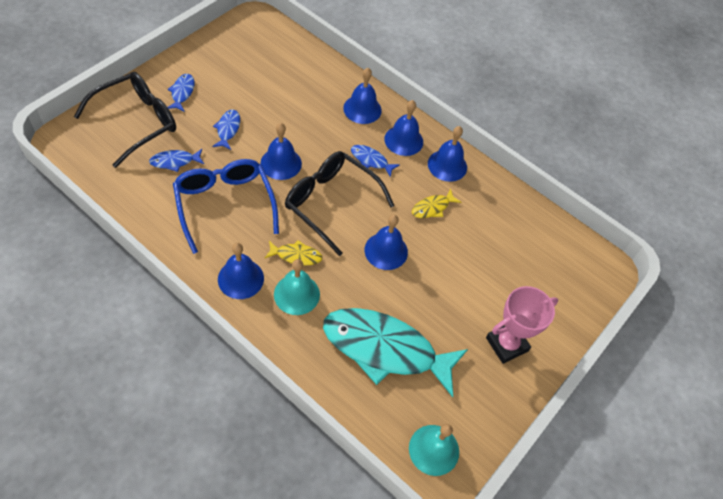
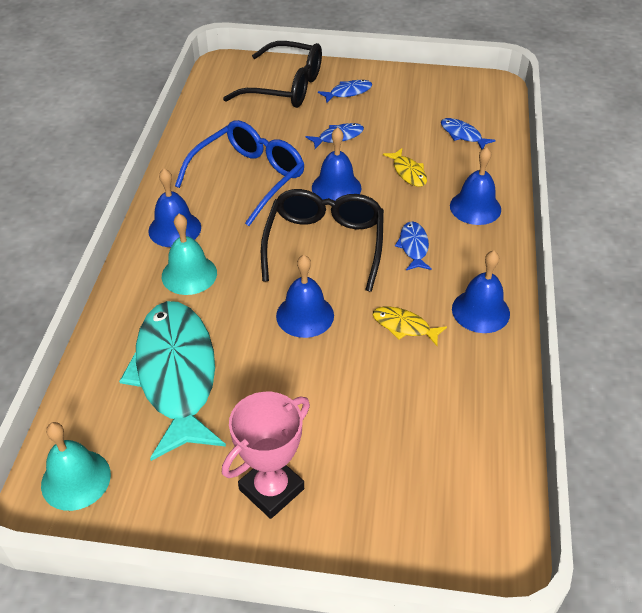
camera: 65 degrees right, 10 degrees down
blue fish [149,149,204,172] -> blue fish moved to [441,118,496,149]
yellow fish [265,240,323,265] -> yellow fish moved to [383,148,427,187]
blue bell [384,100,423,156] -> none
pink trophy [486,286,558,364] -> pink trophy turned 75 degrees counterclockwise [222,392,310,519]

